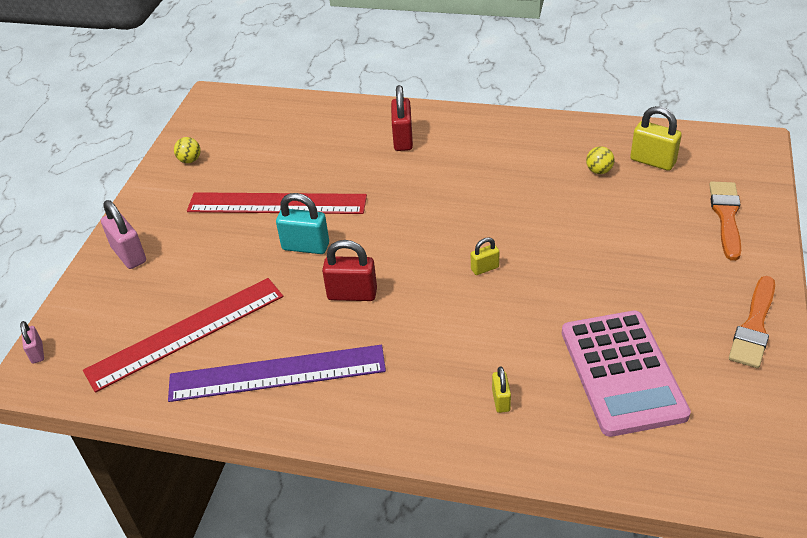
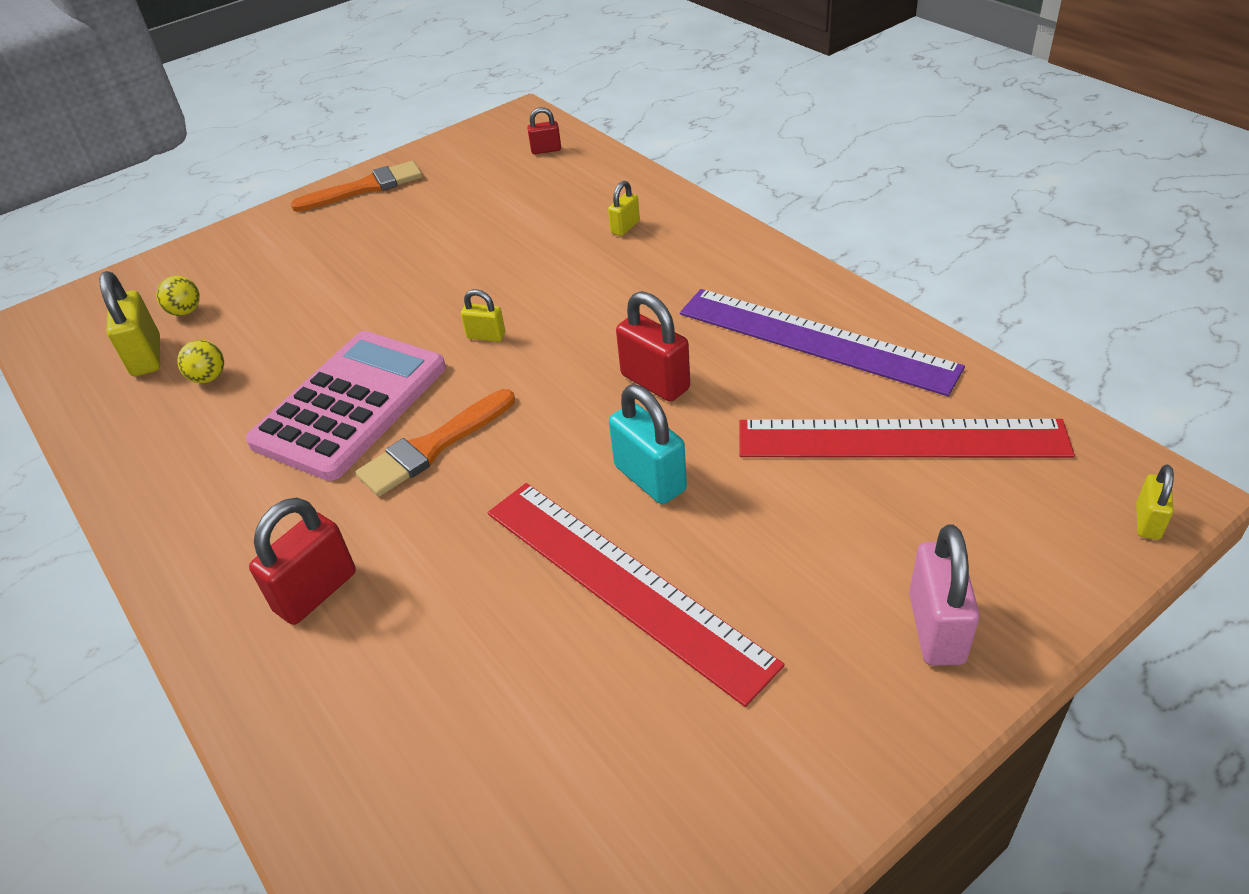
camera: 140 degrees left, 0 degrees up
pink padlock [20,321,44,364] -> yellow padlock [1136,465,1174,540]
yellow ball [174,137,201,163] -> yellow ball moved to [156,276,200,316]
pink calculator [562,311,691,437] -> pink calculator moved to [246,331,446,481]
orange brush [709,182,741,261] -> orange brush moved to [355,389,515,496]
none -> red padlock [527,107,561,154]

